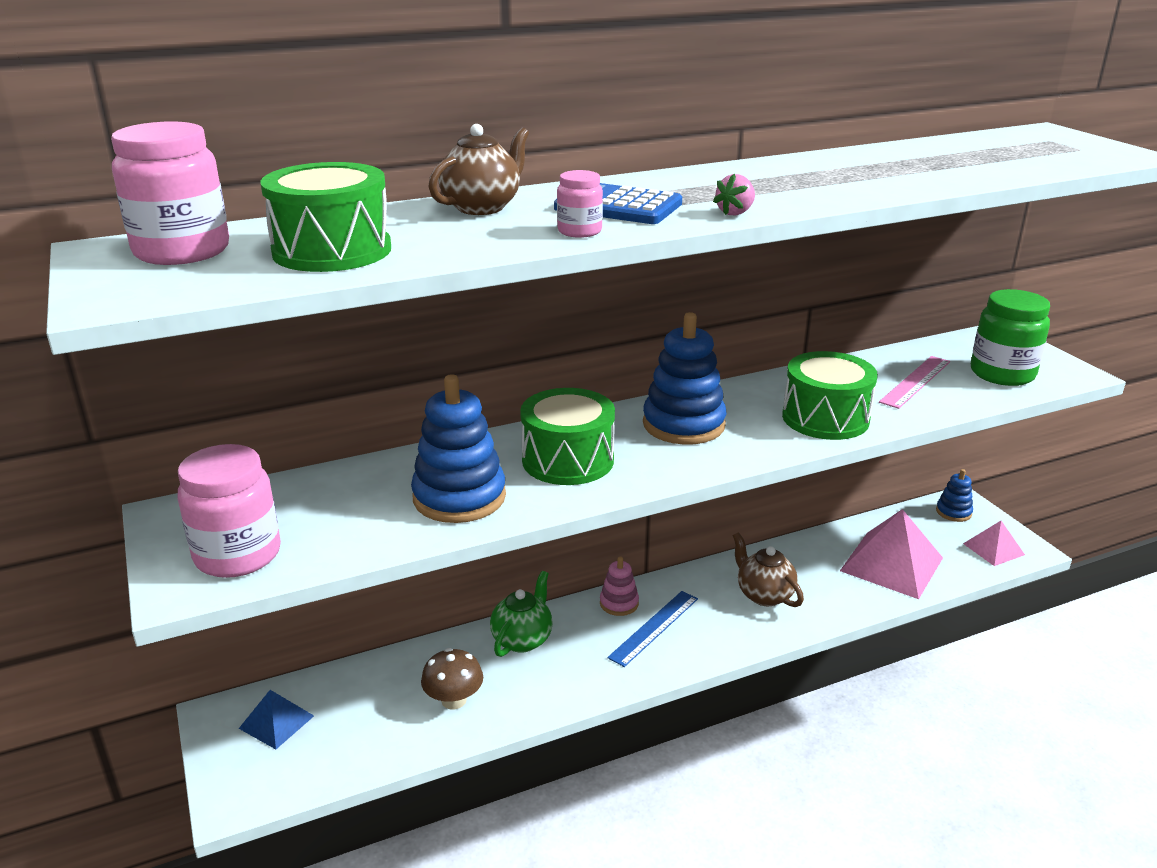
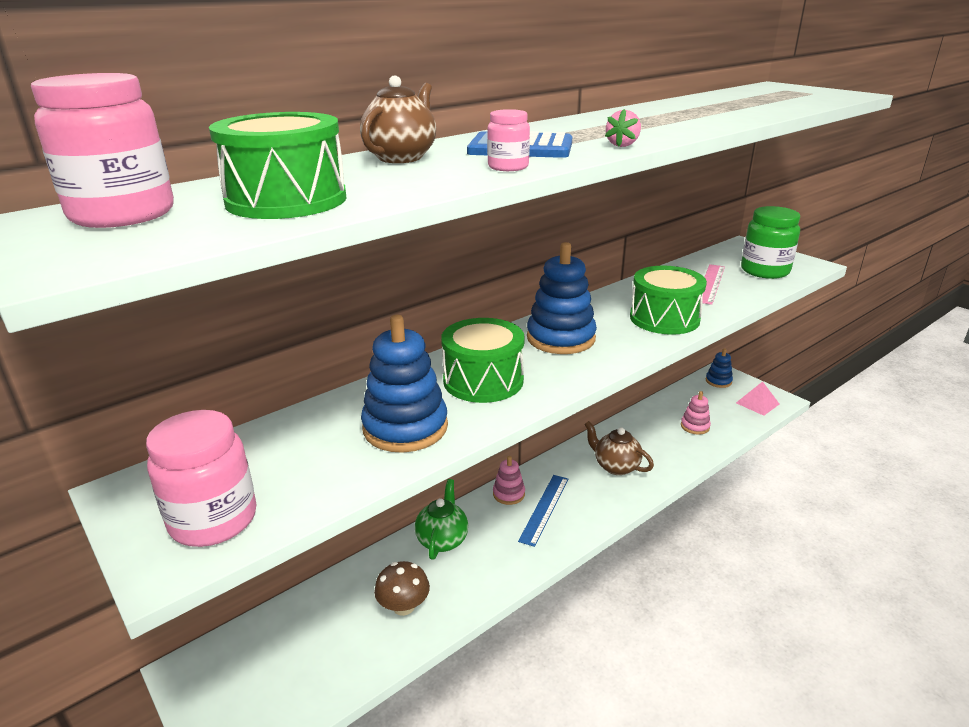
camera: 15 degrees left, 0 degrees up
blue pyramid [239,690,314,749] -> none
pink pyramid [840,509,943,599] -> pink stacking toy [681,391,711,435]

